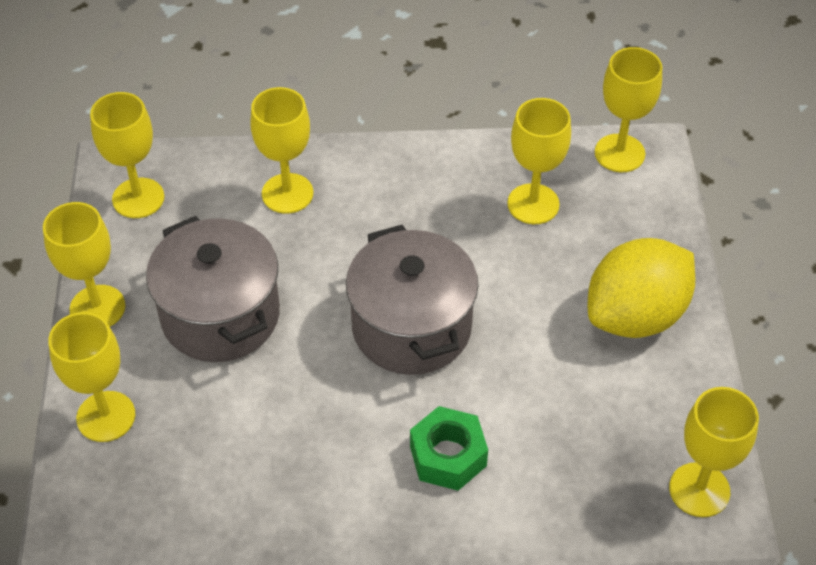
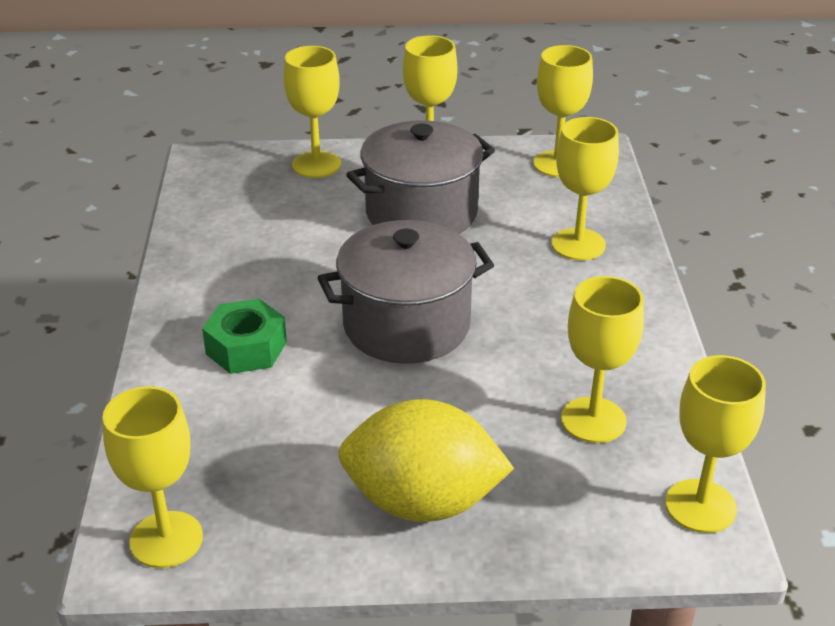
camera: 90 degrees right, 15 degrees down
yellow lemon [588,238,695,338] -> yellow lemon turned 45 degrees counterclockwise [338,399,514,522]

